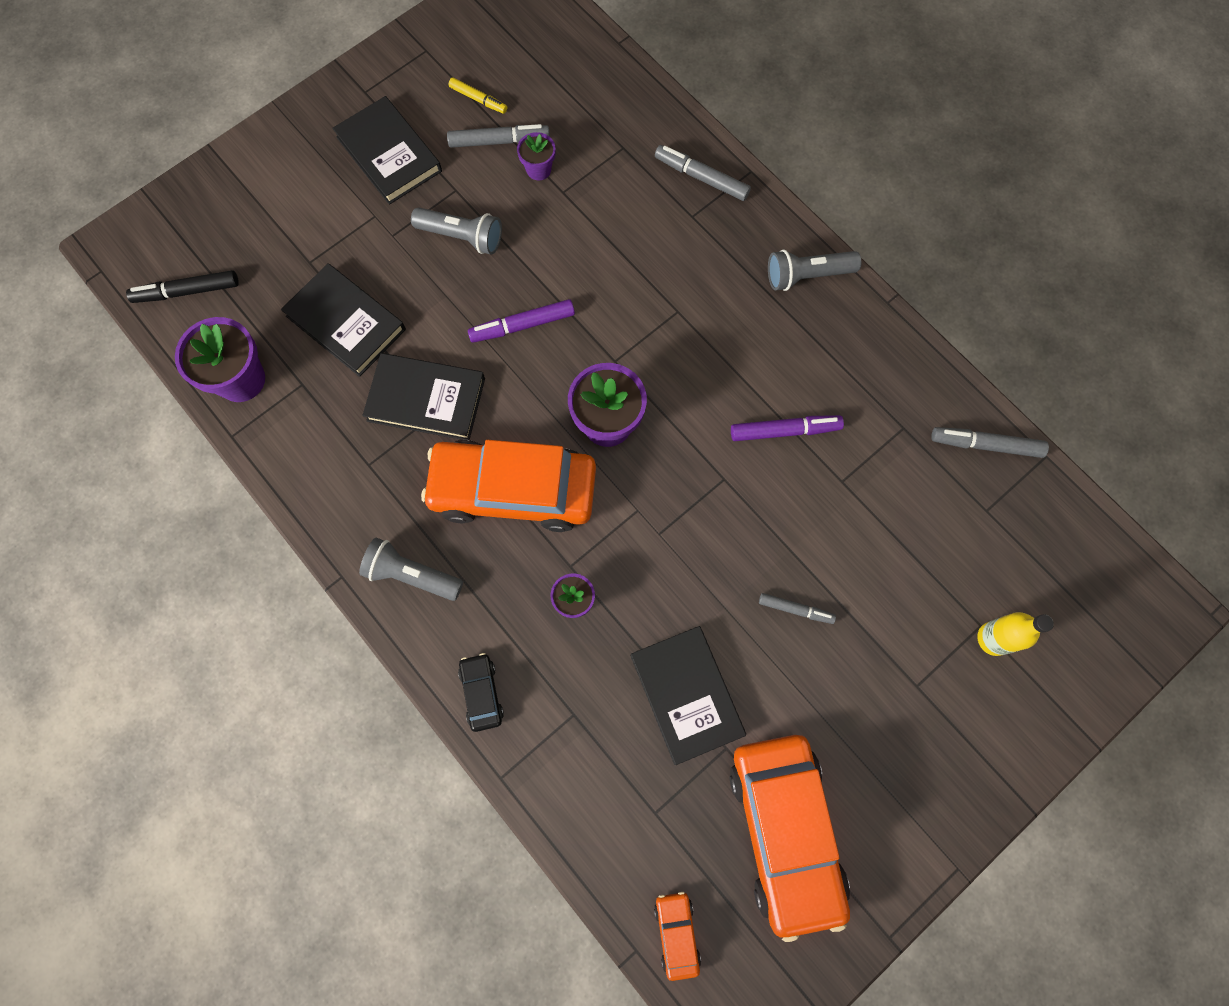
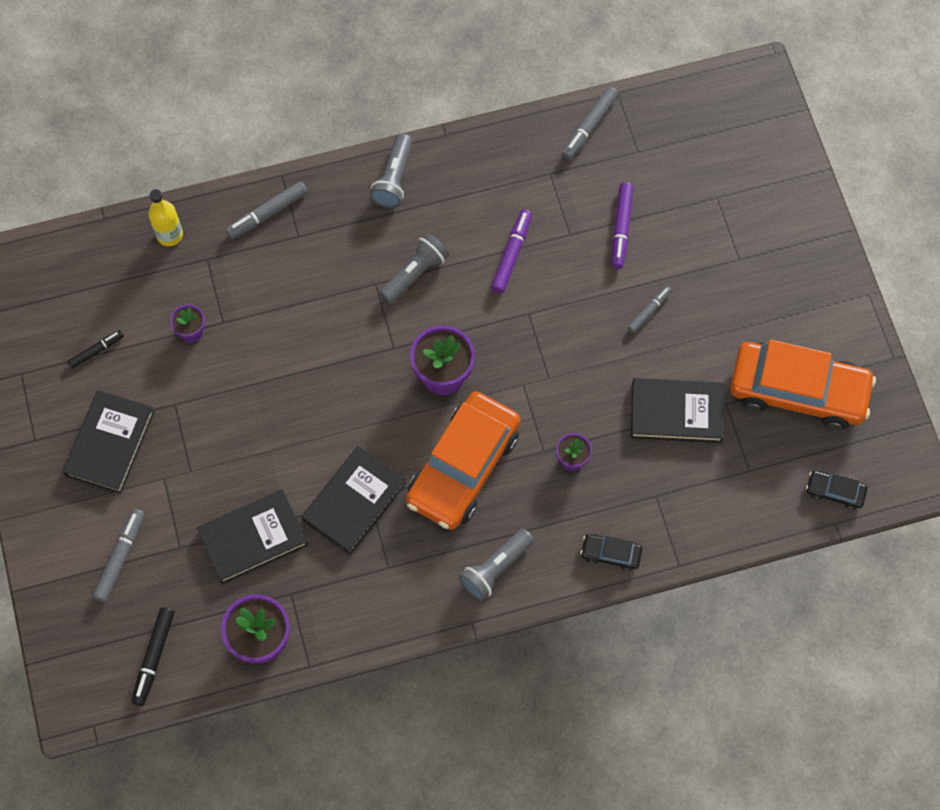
camera: 65 degrees left, 5 degrees down
black book [332,96,442,205] -> black book turned 60 degrees counterclockwise [63,390,155,494]
grey flashlight [411,207,502,255] -> grey flashlight moved to [380,233,449,304]
grey marker [447,124,550,148] -> grey marker moved to [93,509,144,602]
yellow marker [448,78,507,114] -> black marker [67,330,124,369]
purple marker [468,299,575,343] -> purple marker moved to [611,182,633,269]
orange car [654,892,701,981] -> black car [806,470,867,510]
yellow bottle [977,612,1054,656] -> yellow bottle moved to [148,189,183,246]

